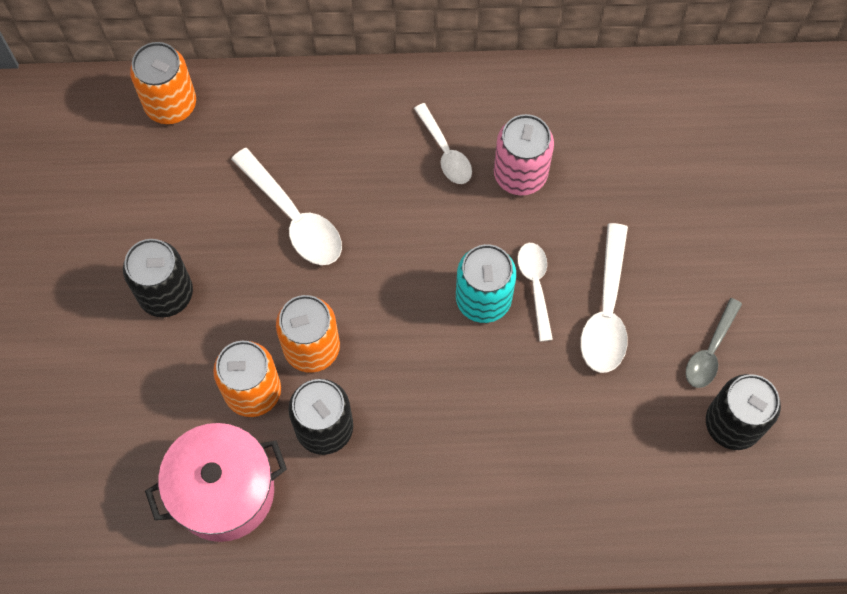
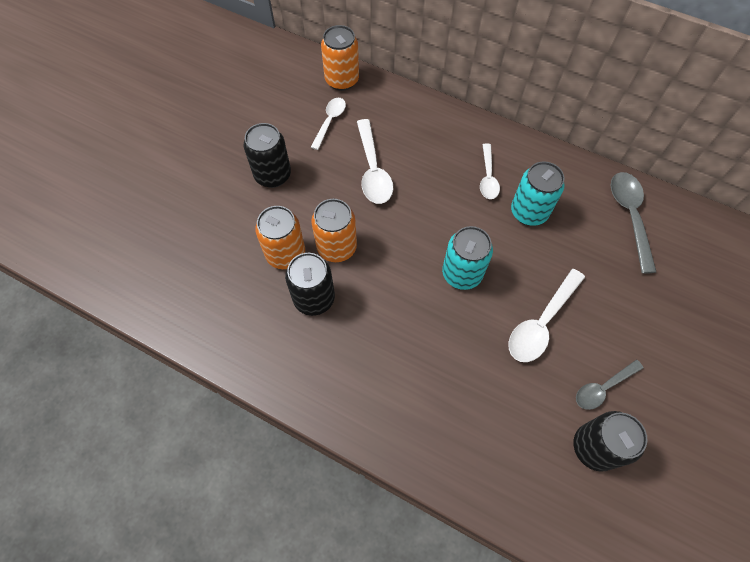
camera: 30 degrees right, 5 degrees down
pink pot [145,423,287,542] -> none
pink can [494,114,554,195] -> turquoise can [511,162,565,226]
white spoon [517,243,553,342] -> white spoon moved to [311,98,346,150]
none -> grey spoon [611,172,656,274]

